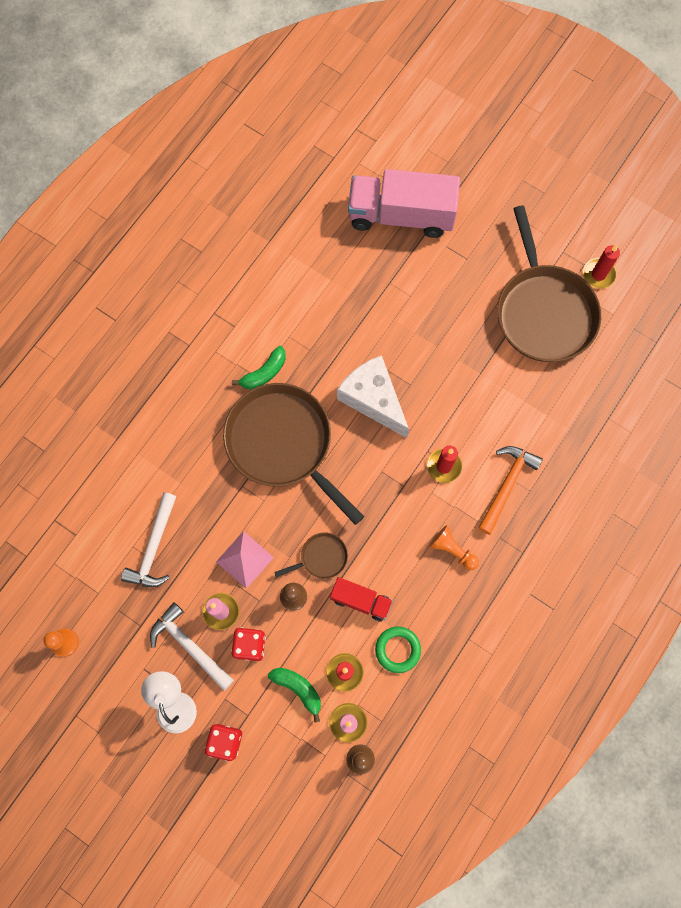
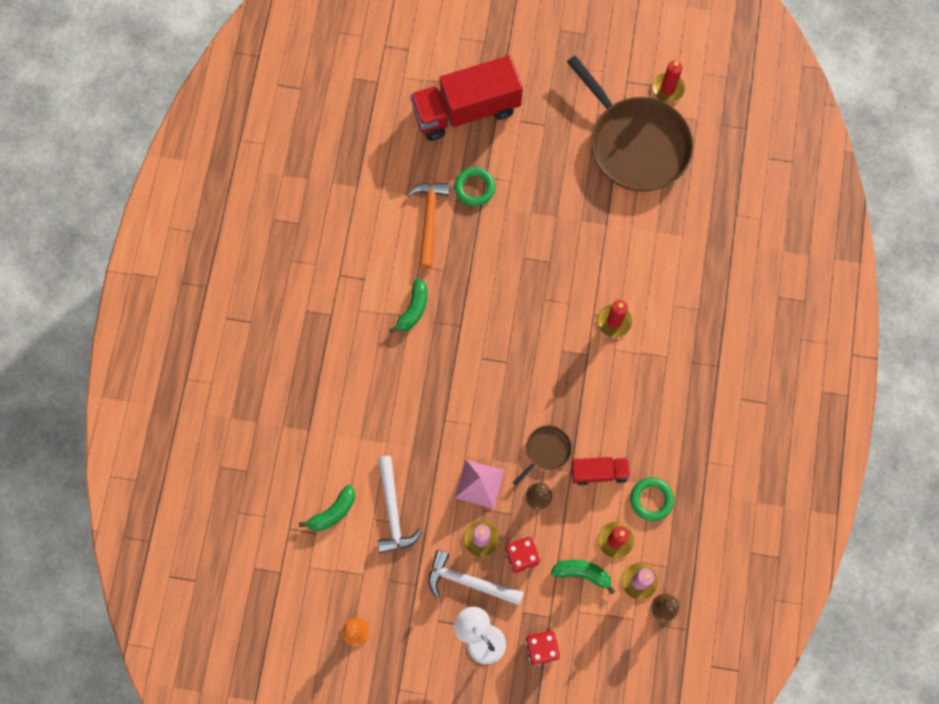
camera: 25 degrees left, 0 degrees up
brown pan [223,383,364,525] -> none
white cheese [337,355,409,438] -> none
pink truck [348,169,460,238] -> red truck [410,55,523,141]
orange pawn [430,525,479,570] -> none
orange hammer [478,446,543,535] -> orange hammer moved to [407,183,450,269]
none -> green banana [299,485,355,531]
none -> green ring [454,167,495,206]

